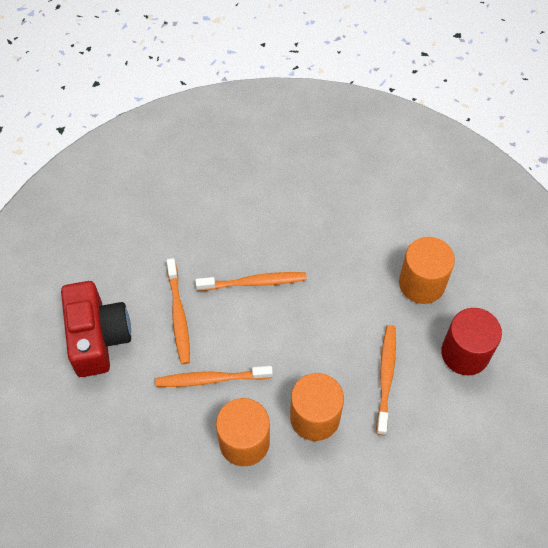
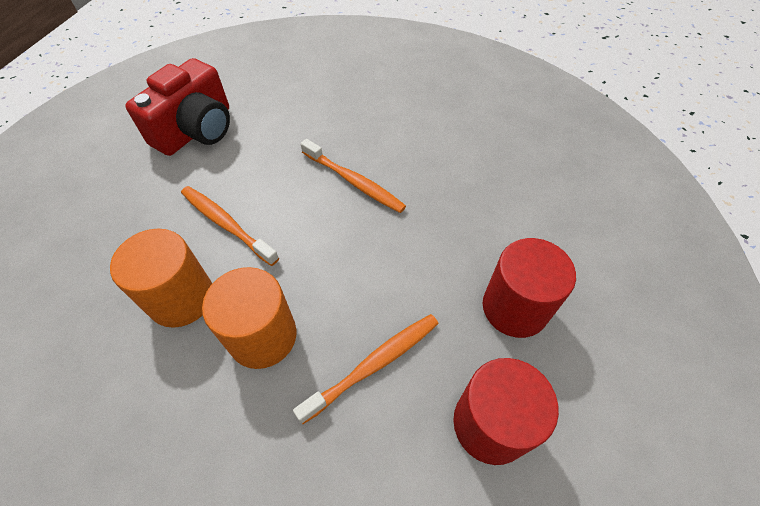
camera: 45 degrees right, 5 degrees down
orange toothbrush [166,258,190,364] -> none
orange cylinder [399,237,455,304] -> red cylinder [483,238,576,338]

